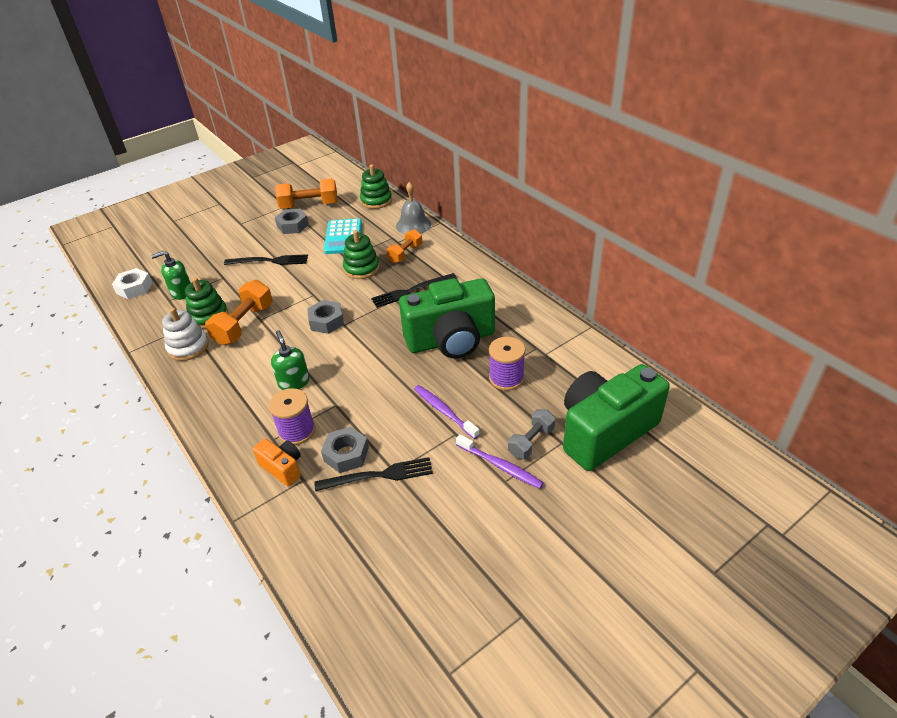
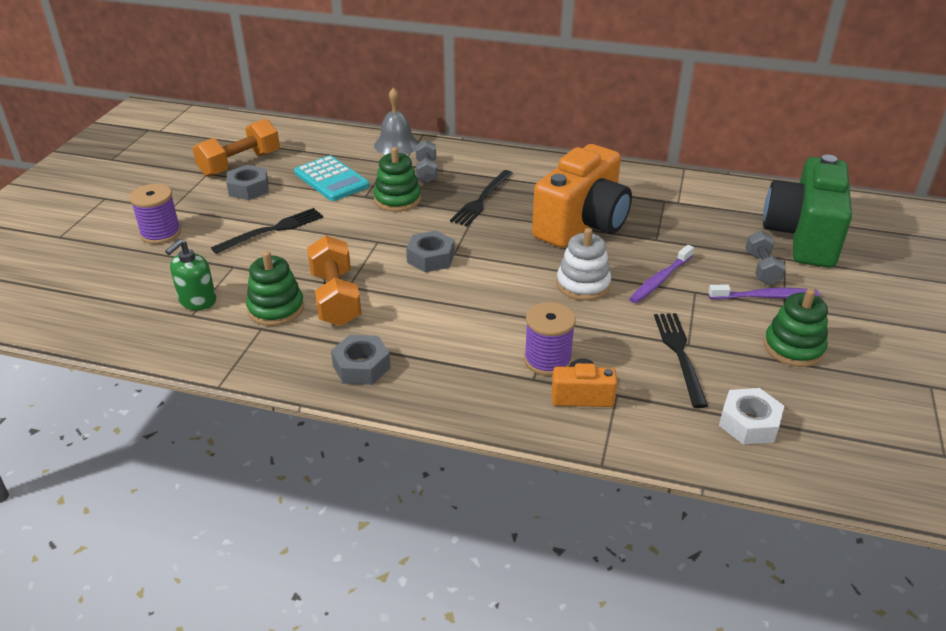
camera: 40 degrees left, 5 degrees down
white nut [112,268,152,299] -> white nut moved to [719,388,784,444]
white stacking toy [162,308,209,361] -> white stacking toy moved to [557,228,611,301]
green soap dispenser [271,330,310,390] -> none
black fork [314,457,433,491] -> black fork turned 45 degrees counterclockwise [654,313,708,408]
grey nut [321,427,369,473] -> grey nut moved to [331,335,391,385]
green stacking toy [360,165,392,209] -> green stacking toy moved to [764,289,828,367]
orange dumbbell [387,229,422,263] -> grey dumbbell [415,140,438,183]
green camera [399,278,495,359] -> orange camera [532,144,632,248]
purple toothbrush [414,385,480,439] -> purple toothbrush turned 60 degrees counterclockwise [629,245,694,303]
purple spool [489,337,525,391] -> purple spool moved to [129,184,181,244]

